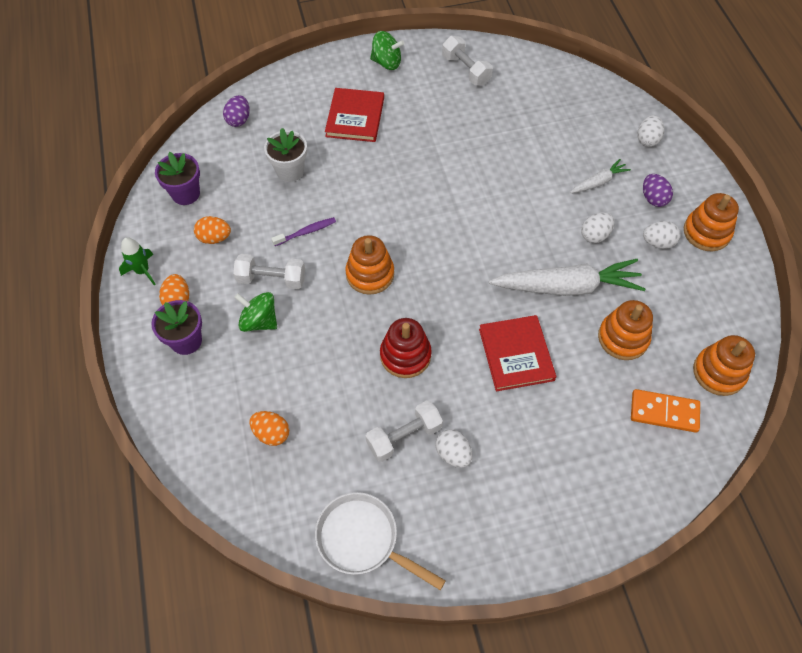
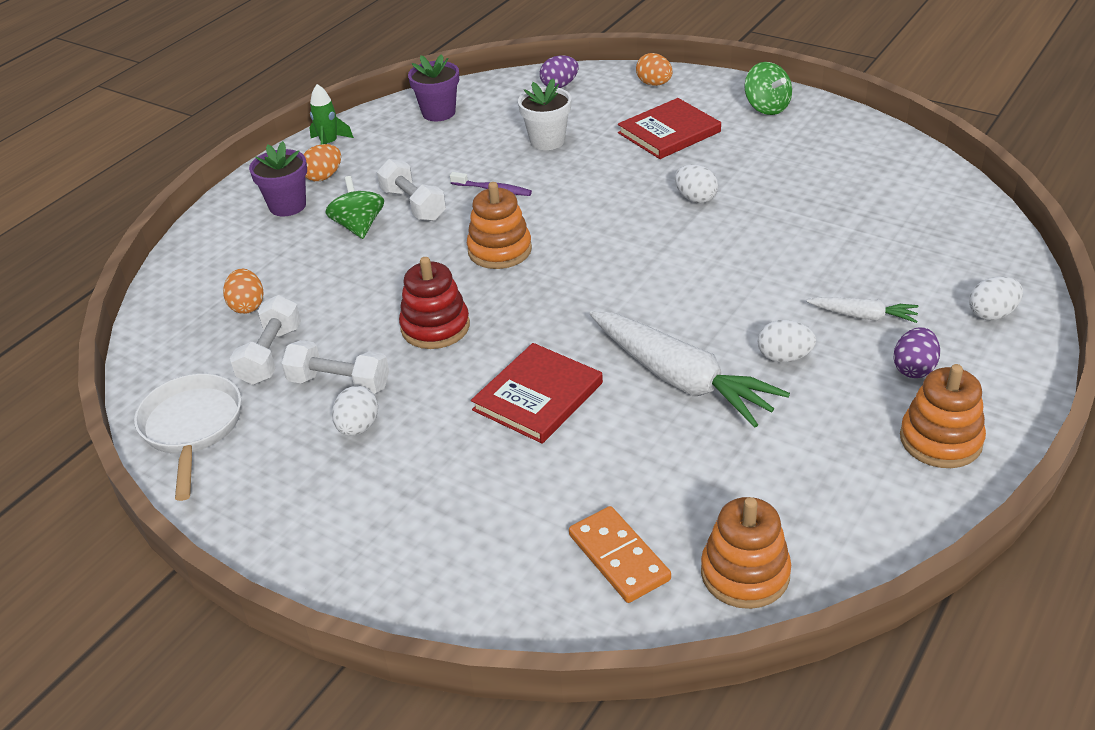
camera: 50 degrees right, 20 degrees down
orange egg [194,216,231,244] -> orange egg moved to [636,53,673,86]
white dumbbell [442,36,493,85] -> white dumbbell moved to [230,295,301,385]
orange stacking toy [598,300,653,360] -> none
white egg [643,221,681,249] -> white egg moved to [675,164,718,203]

